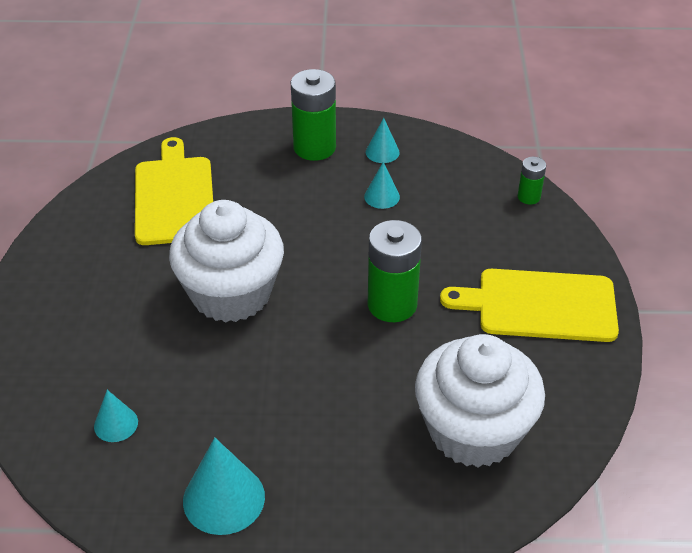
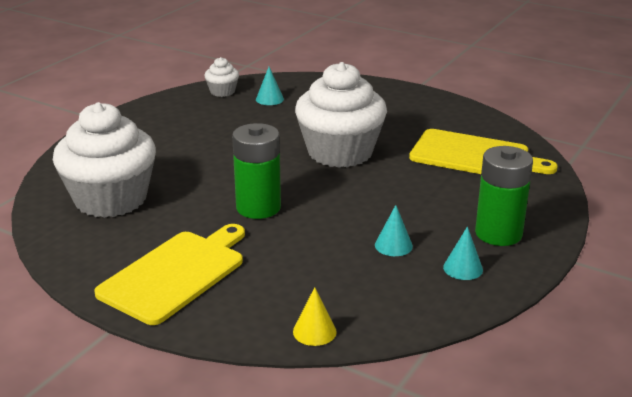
camera: 120 degrees right, 15 degrees down
turquoise cone [183,438,265,535] -> none
green battery [518,157,546,204] -> yellow cone [293,287,337,346]
none -> white cupcake [204,57,239,97]

